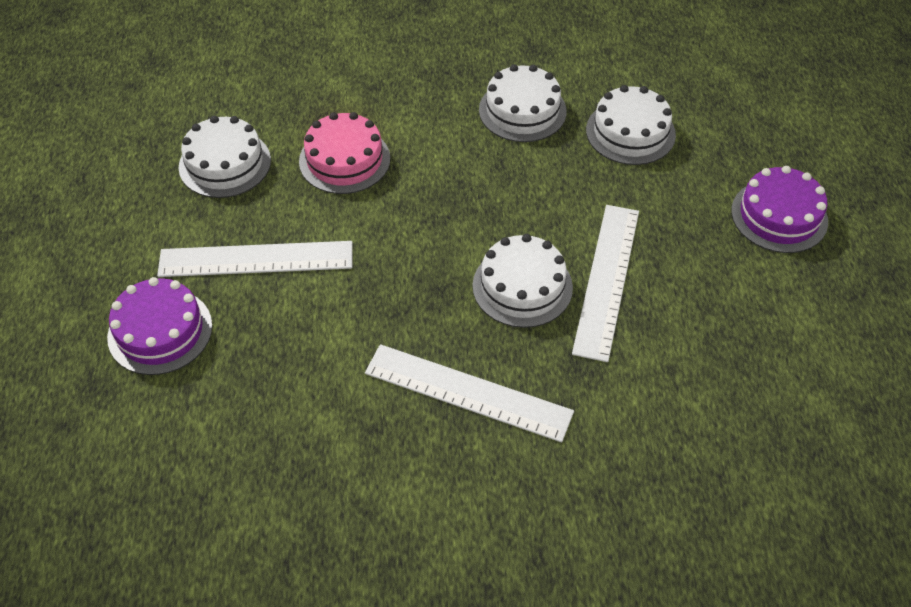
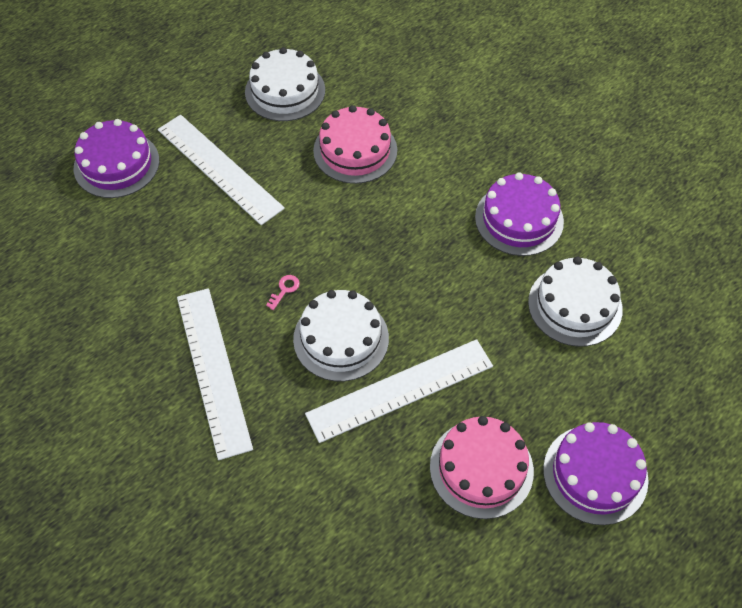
camera: 50 degrees right, 5 degrees up
white cake [479,64,567,142] -> purple cake [475,172,564,256]
none -> pink key [266,275,300,310]
none -> pink cake [430,416,534,519]

